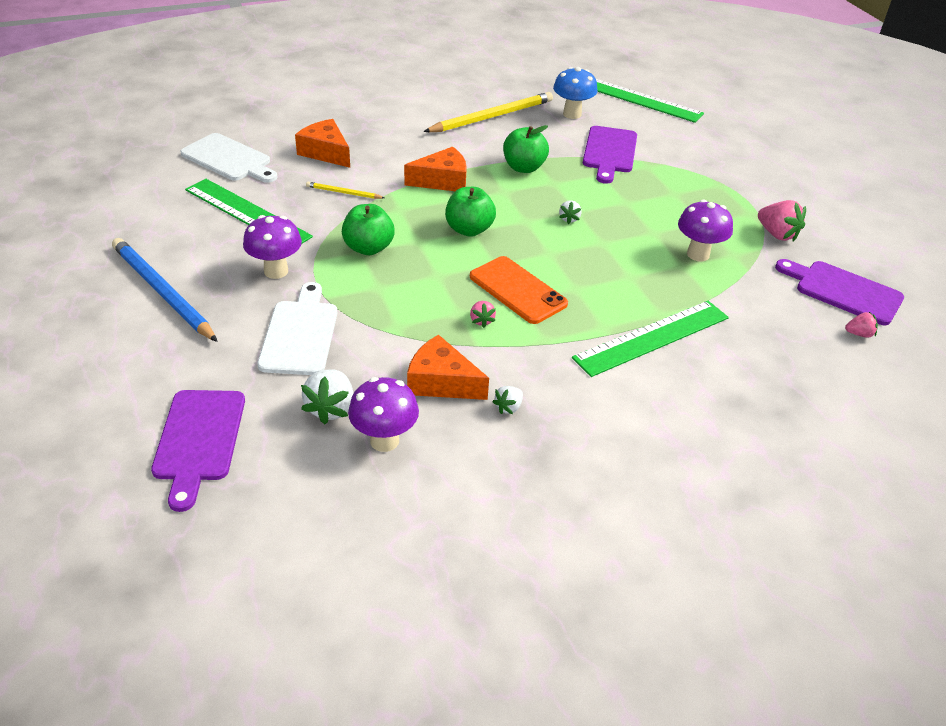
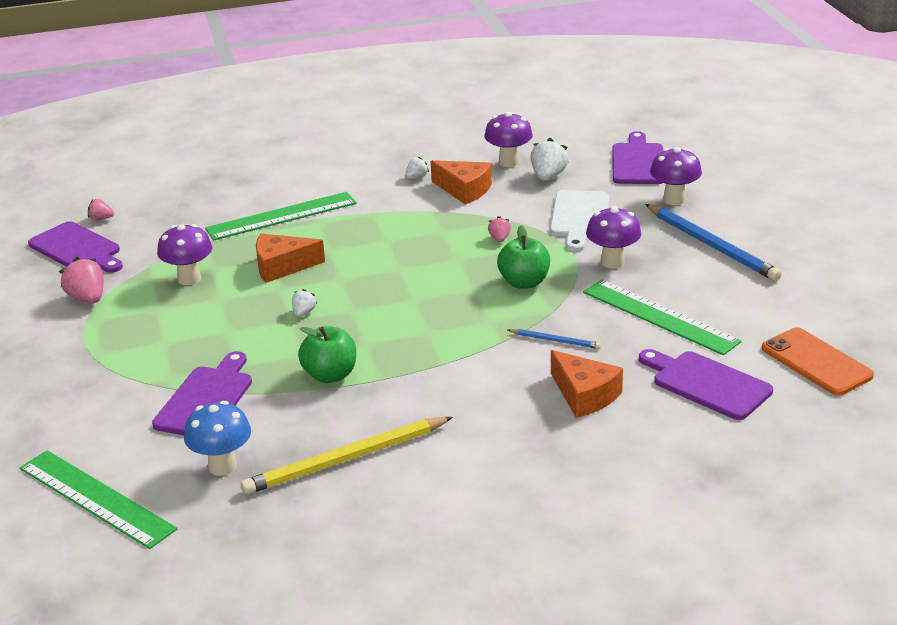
camera: 170 degrees left, 10 degrees down
white cutting board [180,133,277,183] -> purple cutting board [639,349,773,420]
yellow pencil [306,182,385,199] -> blue pencil [508,329,601,349]
orange cheese [404,147,467,191] -> orange cheese moved to [256,234,325,283]
green apple [445,187,496,237] -> none
orange phone [470,256,568,324] -> orange phone moved to [762,327,874,395]
pink strawberry [470,301,496,328] -> pink strawberry moved to [488,216,511,242]
none -> purple mushroom [650,147,702,205]

